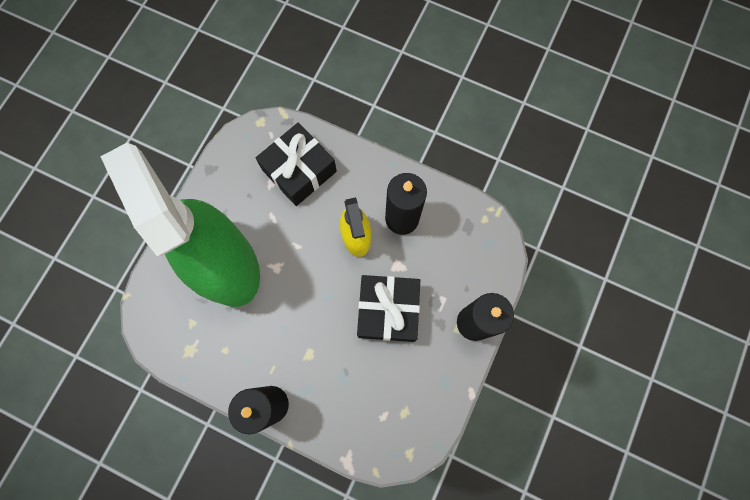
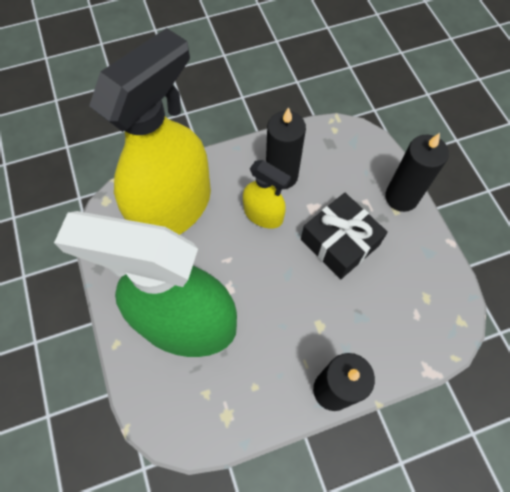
camera: 45 degrees left, 10 degrees down
black gift [256,123,337,206] -> yellow spray bottle [89,28,211,235]

